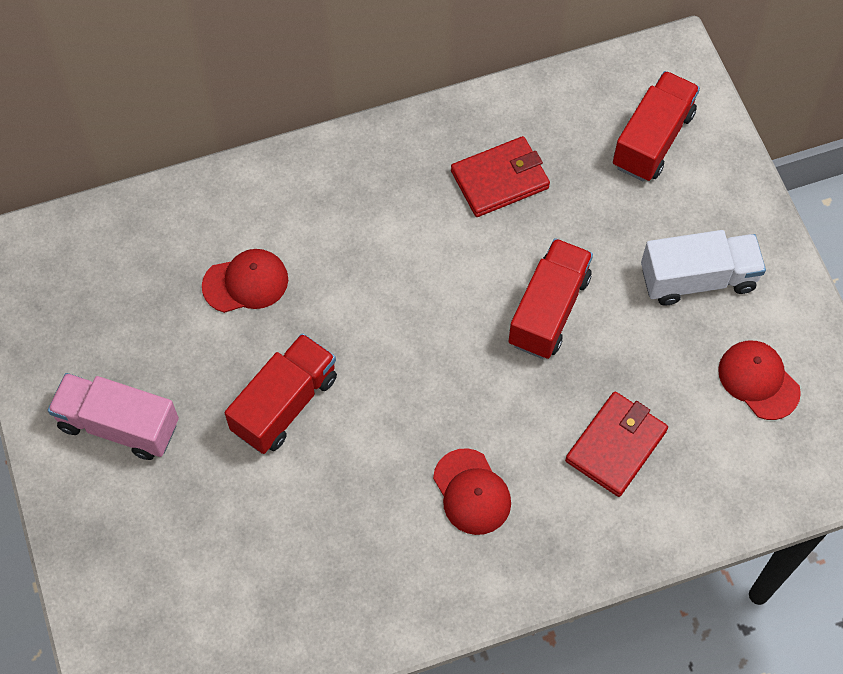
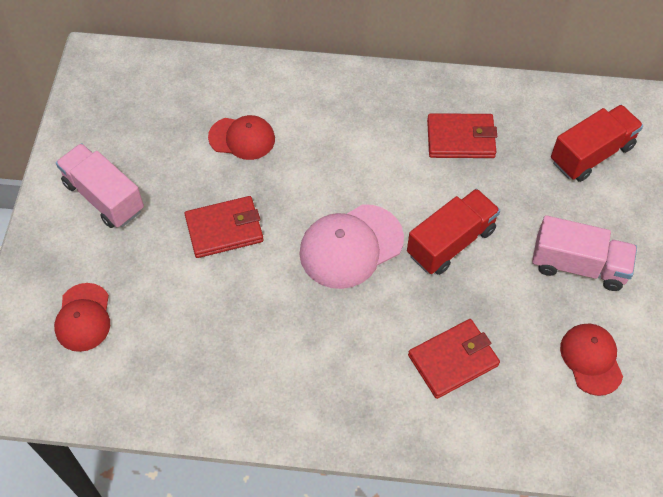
camera: 25 degrees right, 5 degrees down
red truck [225,333,337,454] -> red wallet [185,196,264,258]
red cap [433,448,511,535] -> red cap moved to [54,283,110,352]
white truck [641,230,766,306] -> pink truck [532,215,637,291]
none -> pink cap [299,204,404,289]

